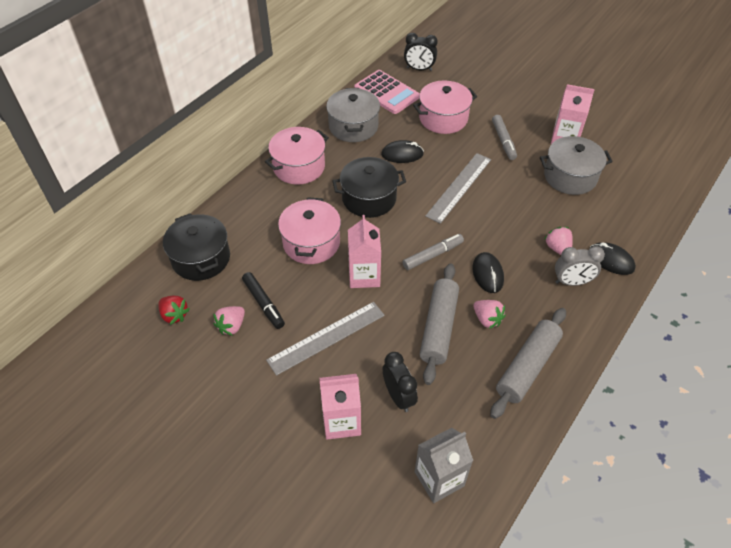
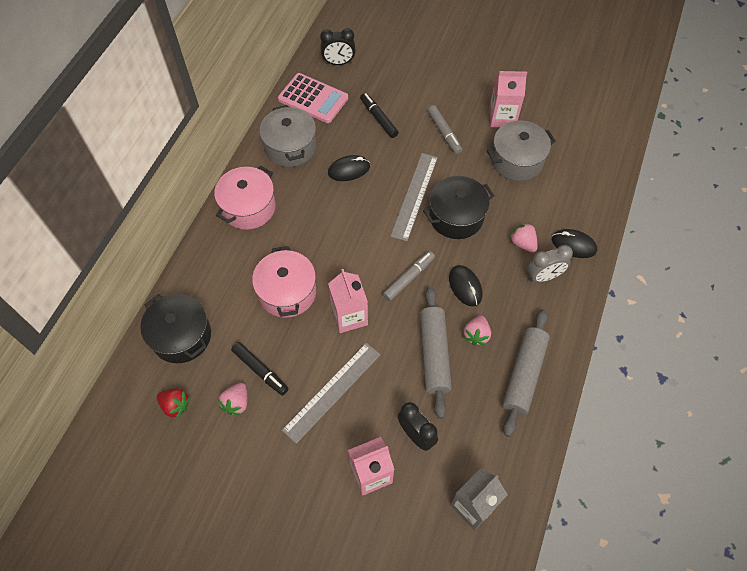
camera: 15 degrees left, 10 degrees up
black pot [332,157,406,218] -> black pot moved to [423,176,495,239]
pink pot [413,80,477,134] -> black marker [360,93,399,138]
pink strawberry [473,300,506,329] -> pink strawberry turned 75 degrees clockwise [464,315,491,346]

